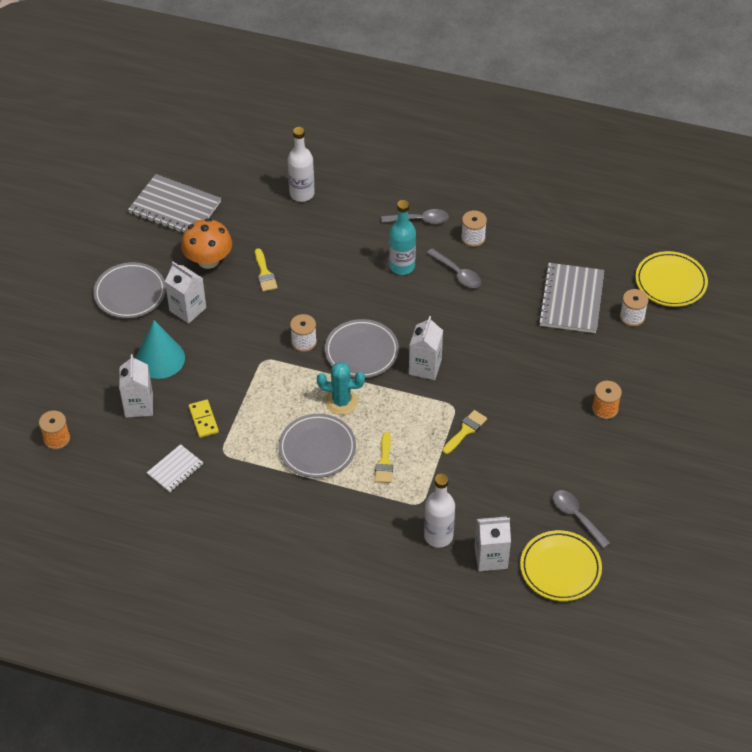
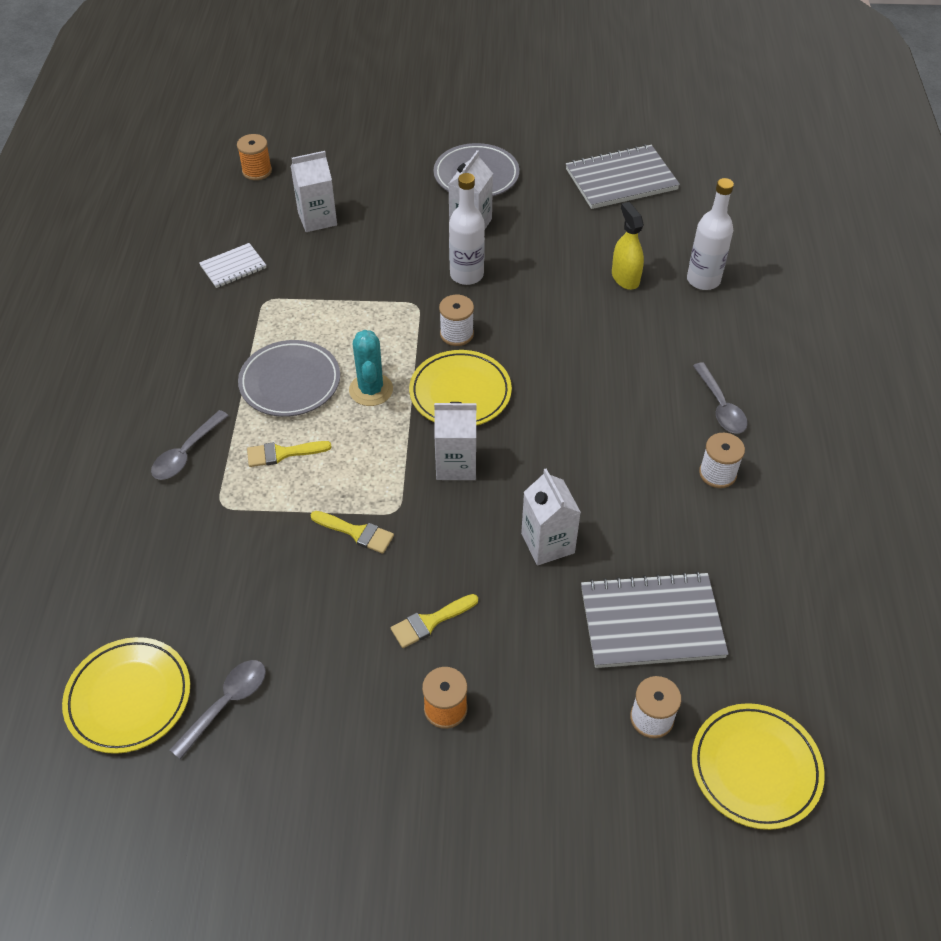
camera: 75 degrees right, 0 degrees up
grey notebook [128,174,221,234] -> grey notebook turned 60 degrees clockwise [566,144,680,209]
turquoise cone [136,320,185,379] -> none
white notebook [147,444,203,492] -> white notebook turned 60 degrees counterclockwise [199,243,266,288]
orange mushroom [181,218,232,269] -> none
yellow domino [188,400,219,438] -> none
yellow brush [255,248,278,292] -> yellow brush moved to [391,594,478,648]
grey plate [325,319,399,378] -> yellow plate [409,350,512,426]
turquoise bottle [389,200,416,275] -> none
white bottle [424,474,455,548] -> white bottle moved to [449,173,485,285]
grey spoon [427,248,481,288] -> grey spoon moved to [151,410,229,480]
white carton [474,516,511,571] -> white carton moved to [521,469,581,565]
none -> yellow spray bottle [612,202,644,290]

